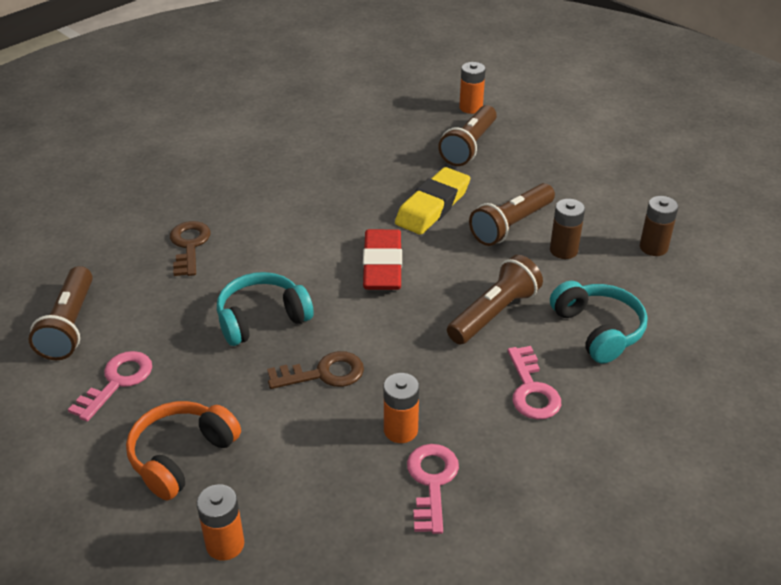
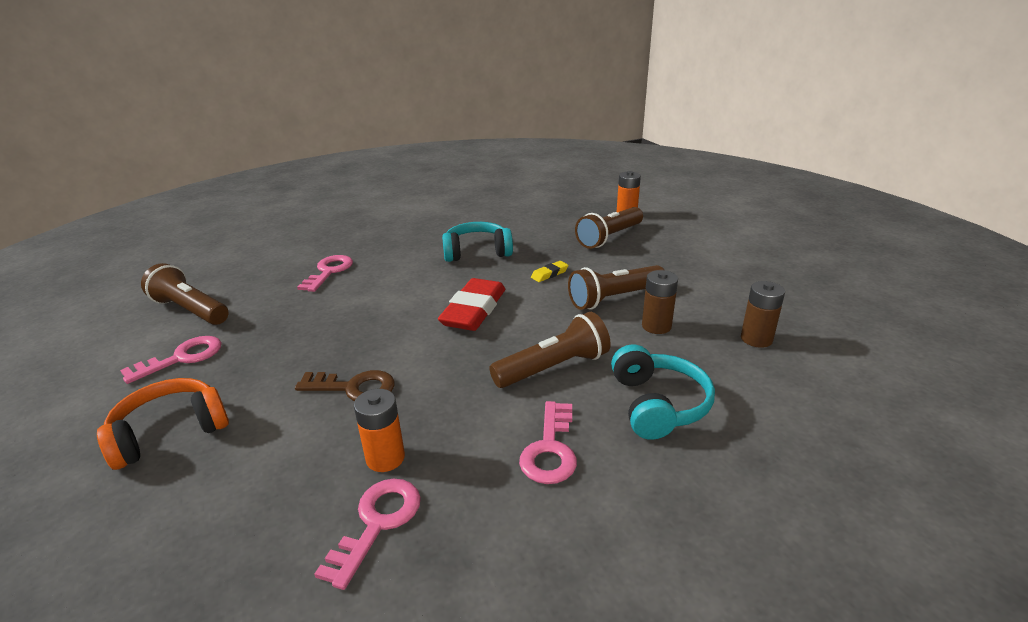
camera: 20 degrees right, 10 degrees down
brown flashlight [28,266,93,360] -> brown flashlight turned 105 degrees clockwise [141,263,229,325]
brown key [170,221,211,276] -> pink key [297,255,353,292]
orange battery [197,484,244,561] -> none
turquoise headphones [217,272,314,346] -> turquoise headphones moved to [442,222,513,262]
yellow eraser [395,167,470,235] -> yellow eraser [531,261,569,282], size x0.45

